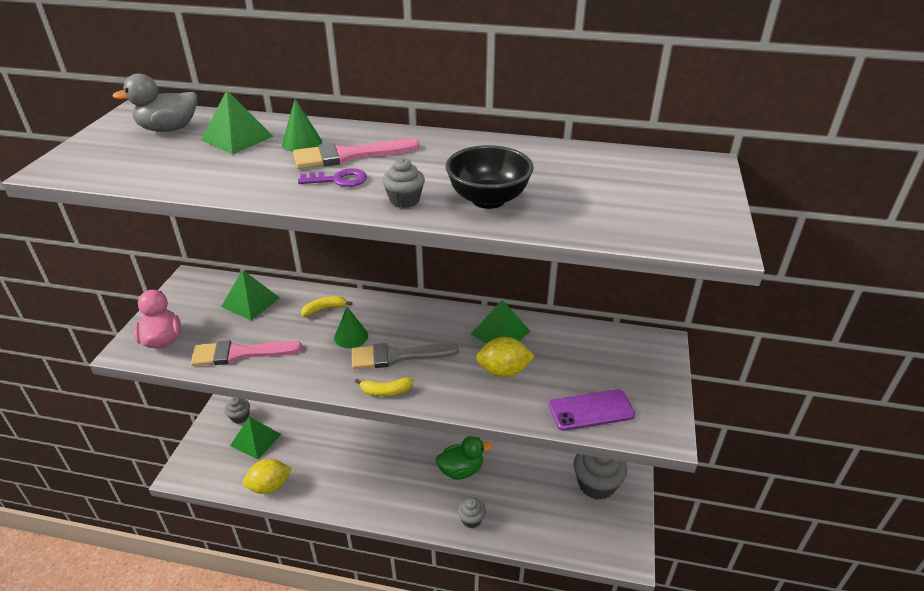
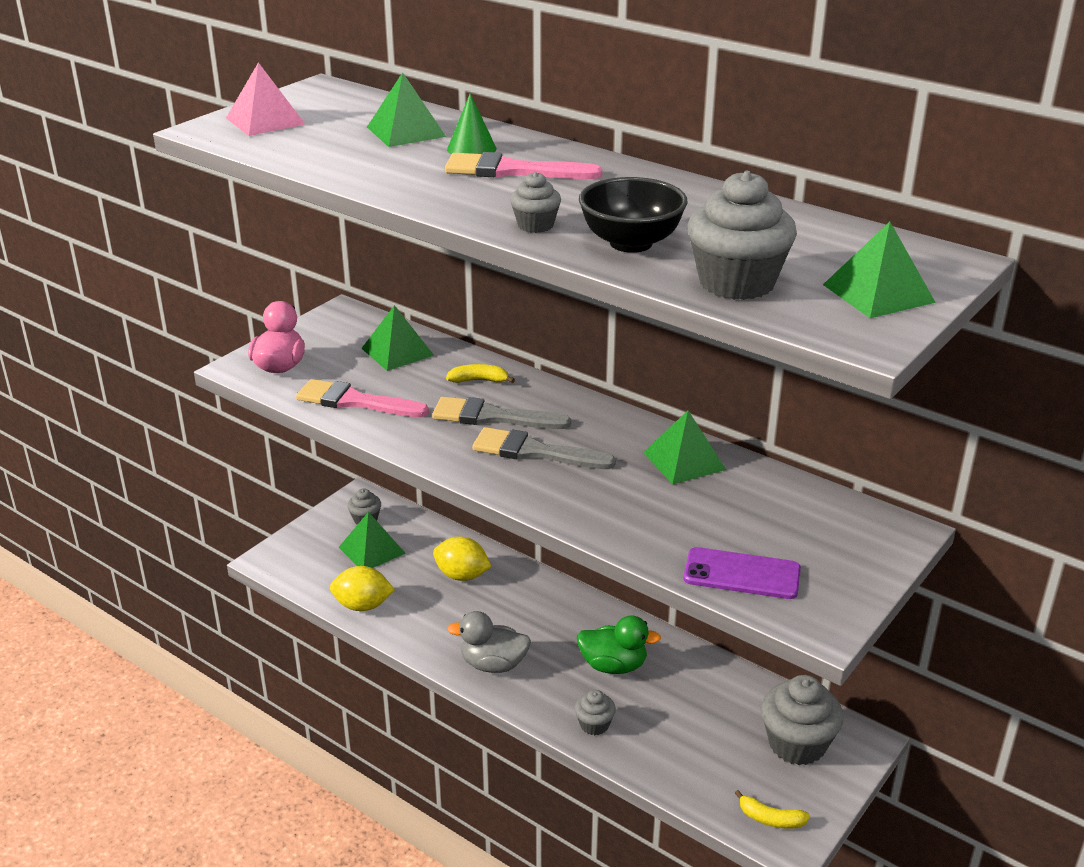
camera: 25 degrees right, 5 degrees down
grey duck [112,73,197,132] -> grey duck moved to [447,611,531,673]
purple key [298,168,367,187] -> none
green cone [334,307,368,348] -> grey brush [432,397,571,429]
yellow banana [355,378,414,396] -> yellow banana moved to [735,790,810,829]
yellow lemon [476,337,535,378] -> yellow lemon moved to [433,536,491,581]
none -> pink pyramid [226,62,305,136]
none -> grey cupcake [688,171,797,300]
none -> green pyramid [823,222,936,318]

